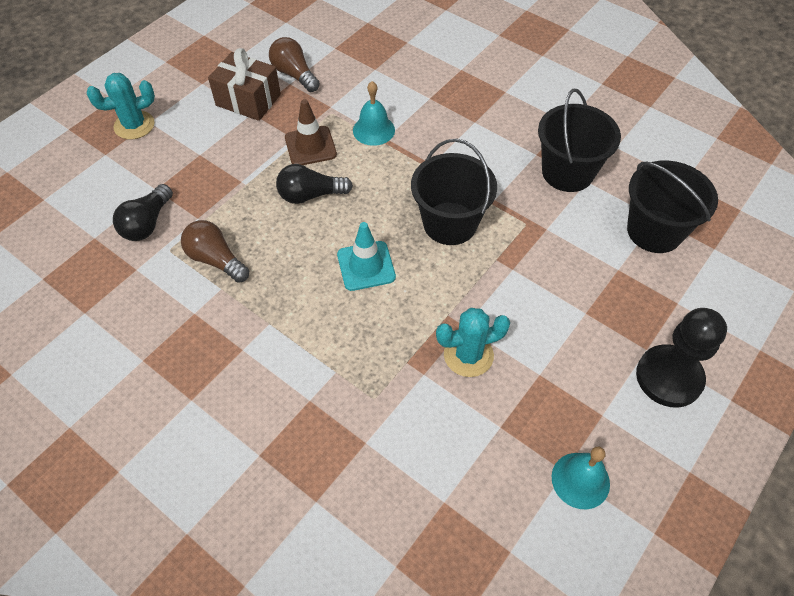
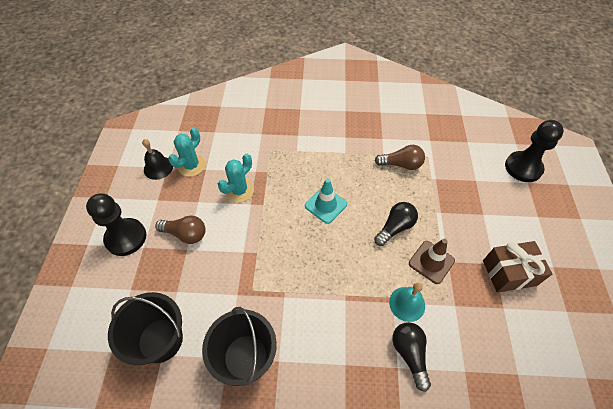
camera: 145 degrees right, 0 degrees up
turquoise cactus [87,73,155,139] -> turquoise cactus moved to [168,128,206,177]
black light bulb [113,184,173,241] -> black light bulb moved to [392,322,431,392]
brown light bulb [269,37,320,92] -> brown light bulb moved to [155,215,205,244]
black bucket [411,138,497,245] -> none
turquoise bell [552,447,610,509] -> black bell [142,139,173,180]
none -> black pawn [505,120,564,182]

